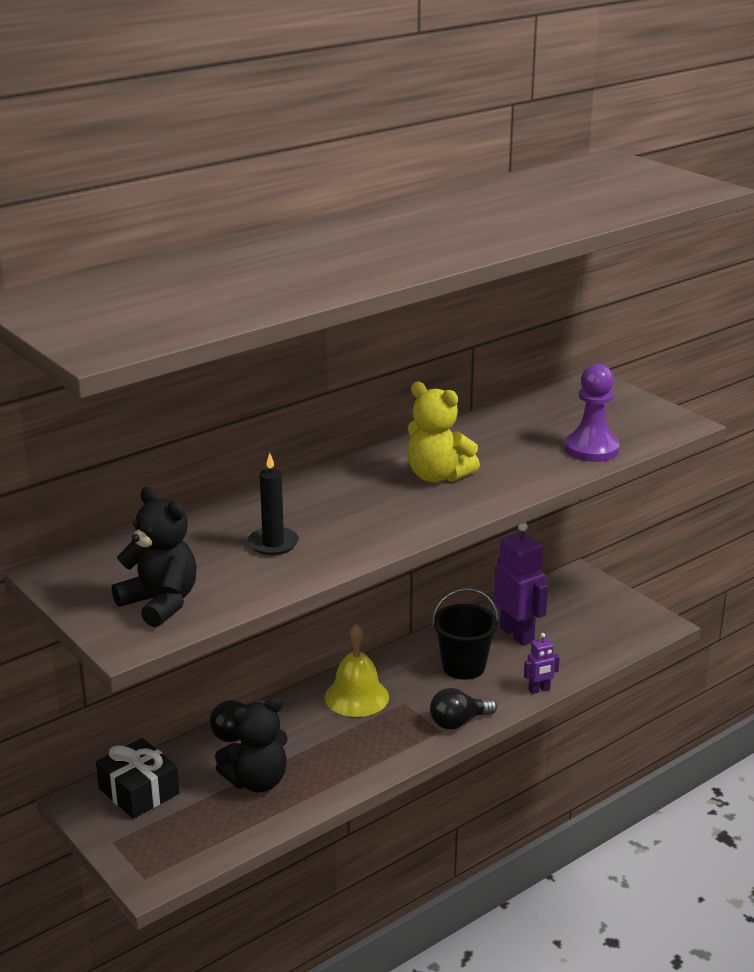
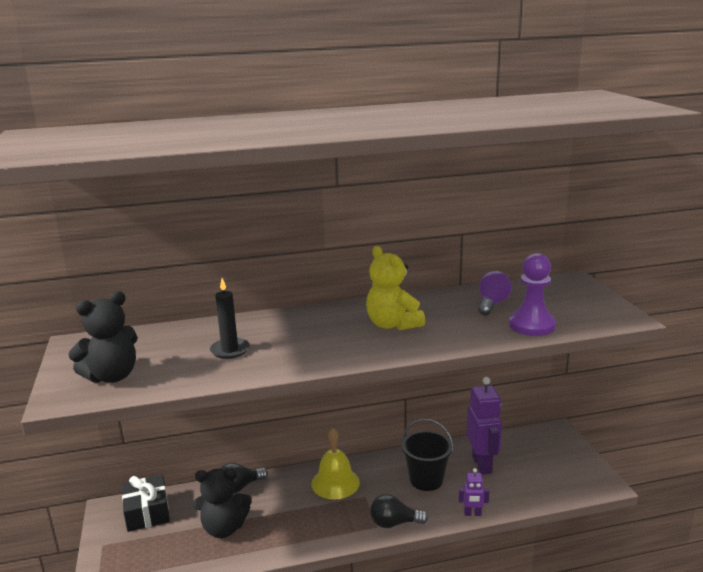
camera: 25 degrees right, 5 degrees down
black teddy bear [112,487,197,627] -> black teddy bear turned 75 degrees clockwise [68,291,138,383]
none -> purple light bulb [478,271,512,316]

